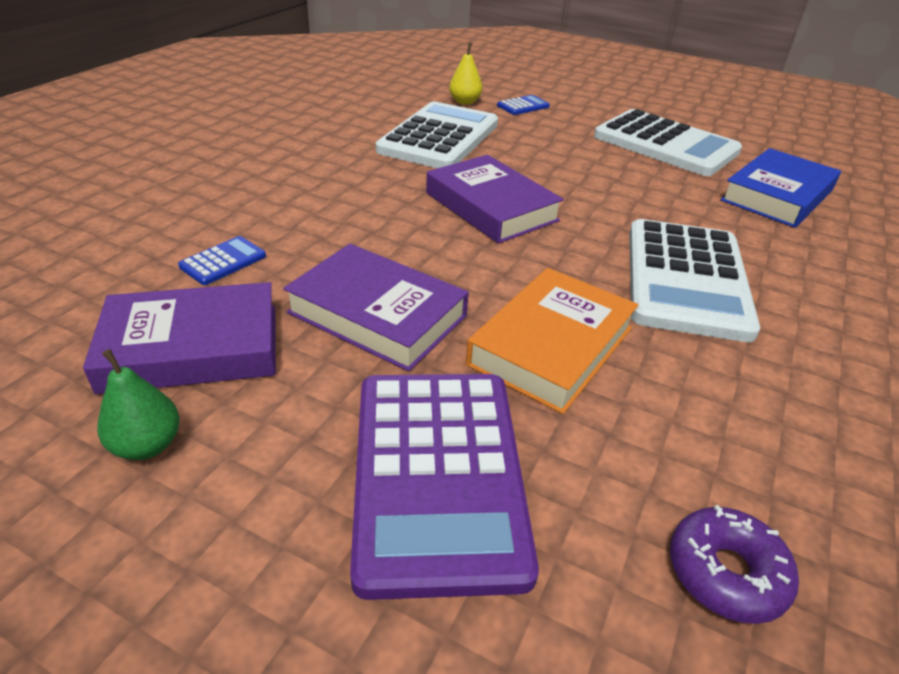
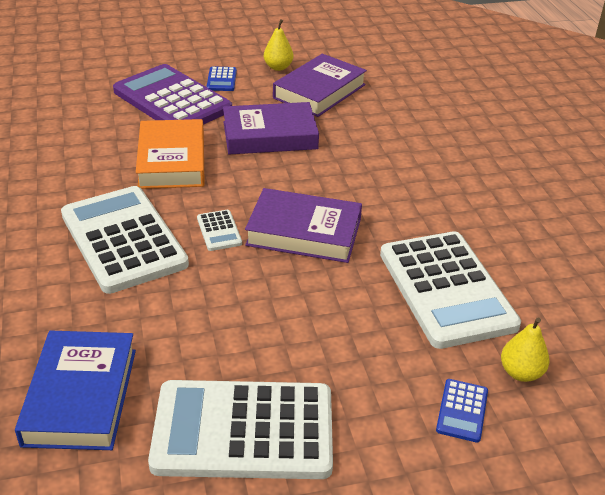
camera: 140 degrees right, 0 degrees up
green pear [97,349,180,460] -> yellow pear [264,19,293,71]
blue calculator [178,236,266,285] -> blue calculator moved to [206,66,237,91]
purple donut [670,505,799,624] -> none
none -> white calculator [197,210,242,251]

